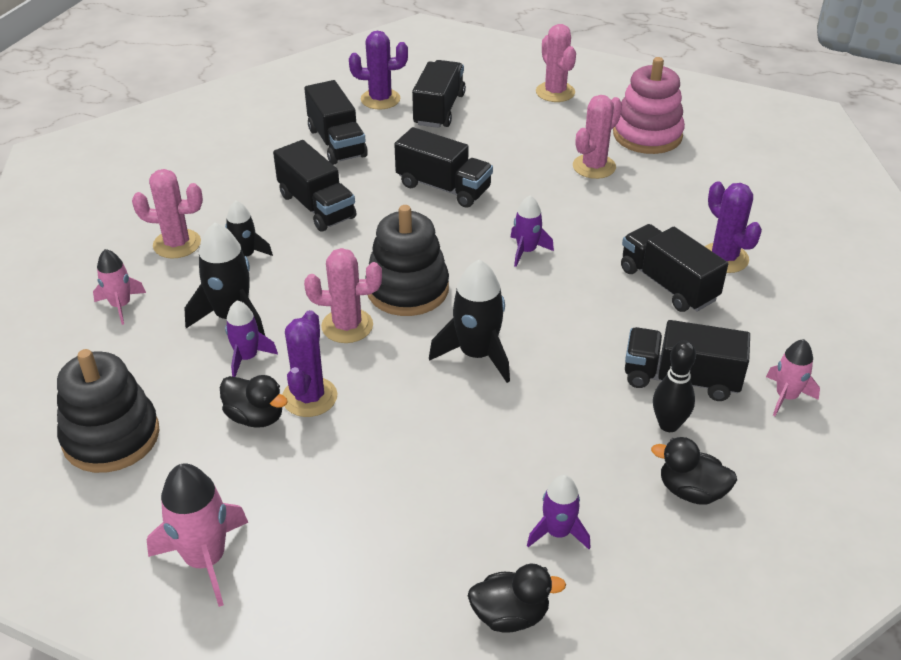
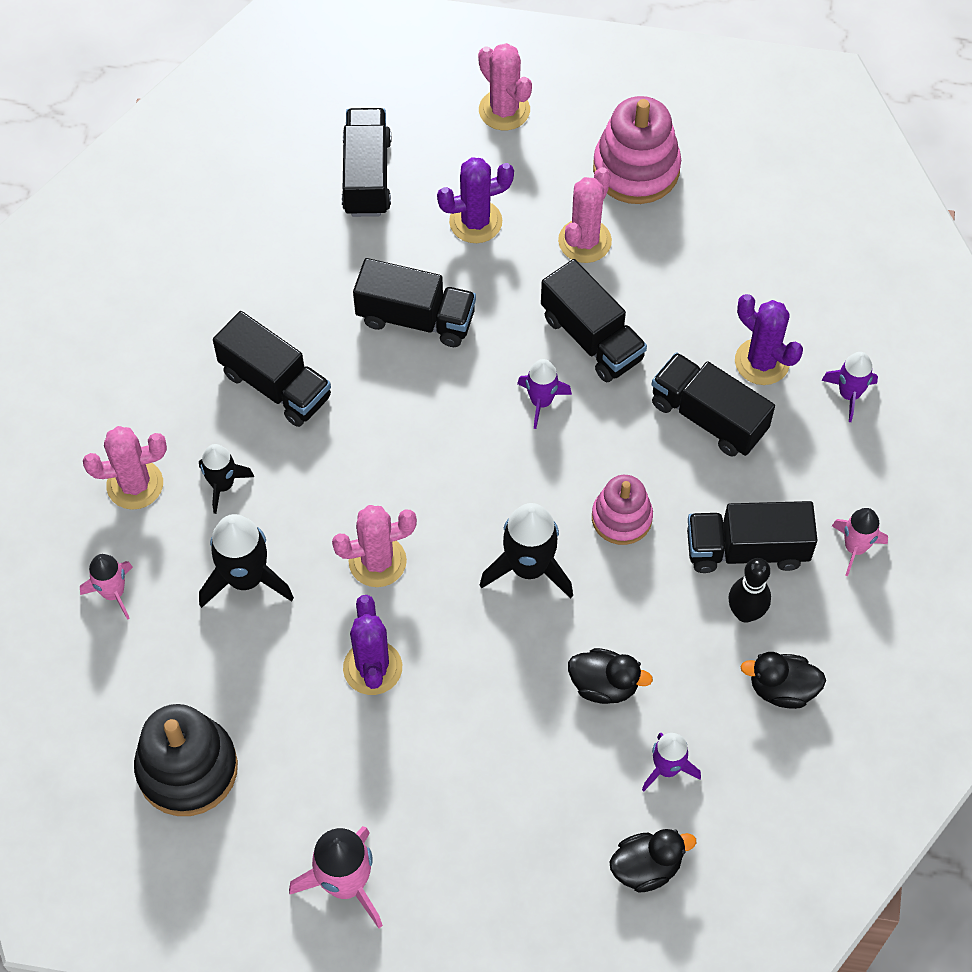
camera: 15 degrees left, 20 degrees up
black duck [220,375,288,428] -> black duck moved to [568,648,653,704]
purple rocket [225,300,278,377] -> purple rocket moved to [821,352,878,422]
black truck [304,80,368,165] -> black truck moved to [541,259,647,382]
purple cactus [349,31,408,110] -> purple cactus moved to [437,157,514,243]
black stacking toy [365,205,449,316] -> none
none -> pink stacking toy [592,475,653,545]

